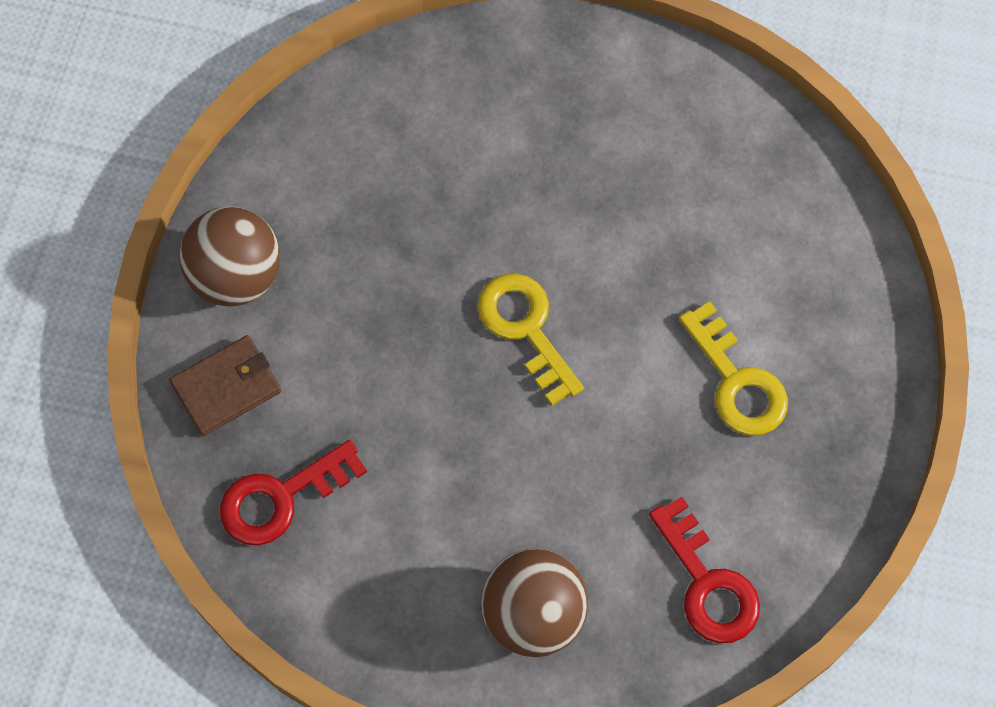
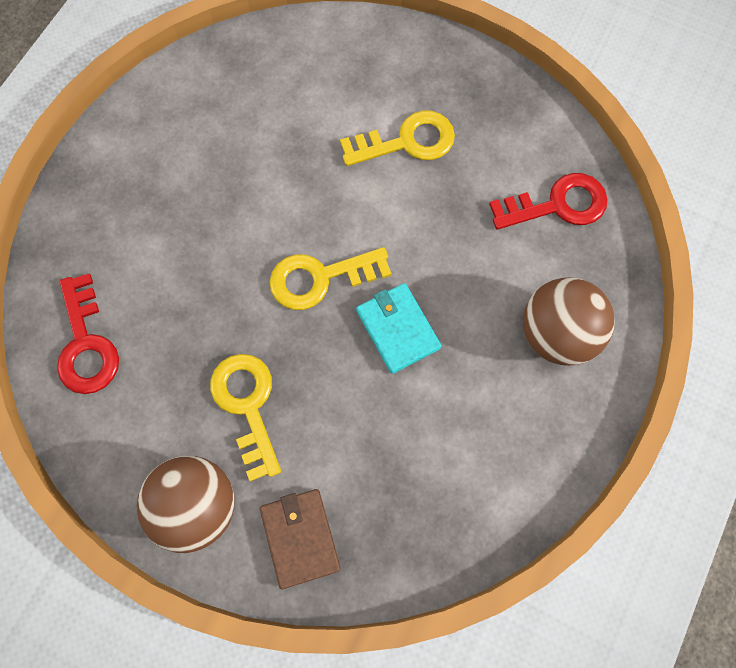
camera: 75 degrees left, 5 degrees up
red key [220,440,367,546] -> red key moved to [57,274,119,394]
none -> yellow key [210,354,281,482]
none -> turquoise wallet [356,283,441,374]

